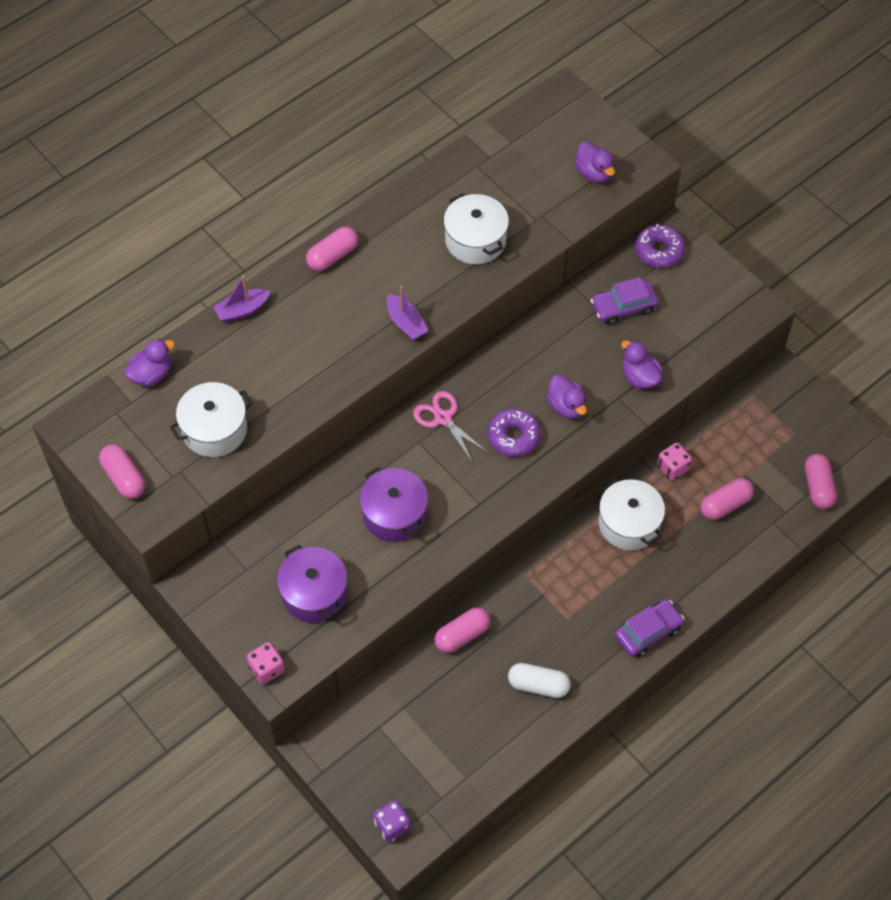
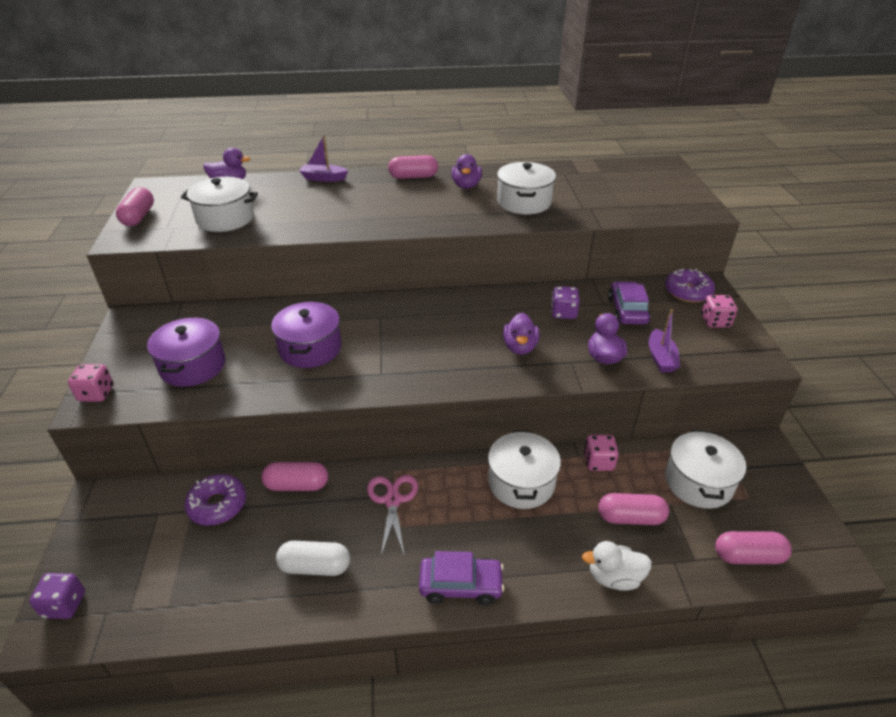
camera: 35 degrees right, 20 degrees down
purple boat [387,286,429,340] -> purple boat moved to [649,309,680,372]
pink scissors [413,391,487,463] -> pink scissors moved to [367,475,418,556]
purple donut [488,409,541,457] -> purple donut moved to [185,474,246,526]
white capsule [508,663,571,698] -> white capsule turned 45 degrees counterclockwise [276,541,350,576]
purple duck [575,141,615,183] -> purple duck moved to [451,154,482,189]
purple car [590,277,659,325] -> purple car turned 75 degrees clockwise [608,281,651,325]
pink capsule [805,454,837,509] -> pink capsule turned 60 degrees clockwise [715,531,792,564]
none -> purple dice [551,286,580,319]
none -> white duck [582,541,652,591]
none -> white pot [665,430,746,509]
none -> pink dice [701,295,737,328]

